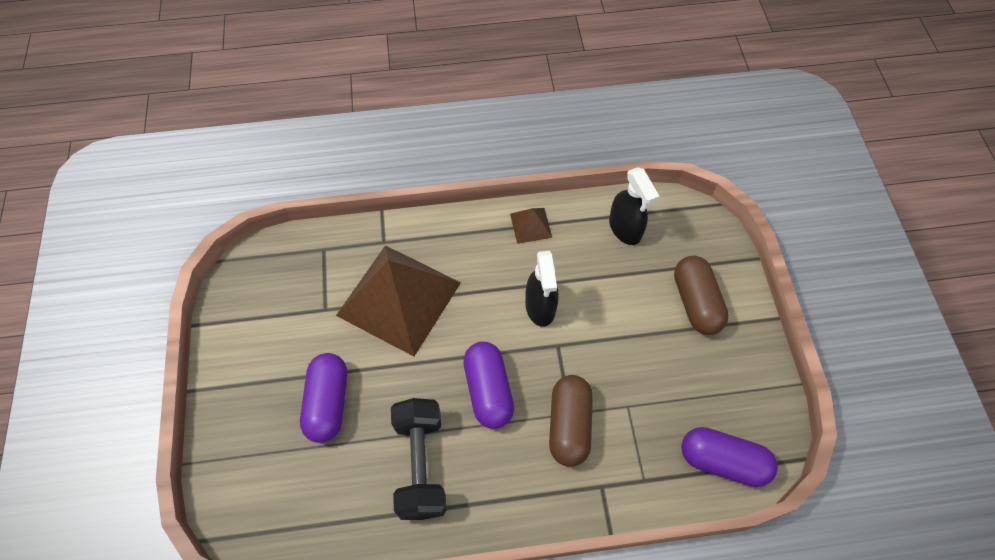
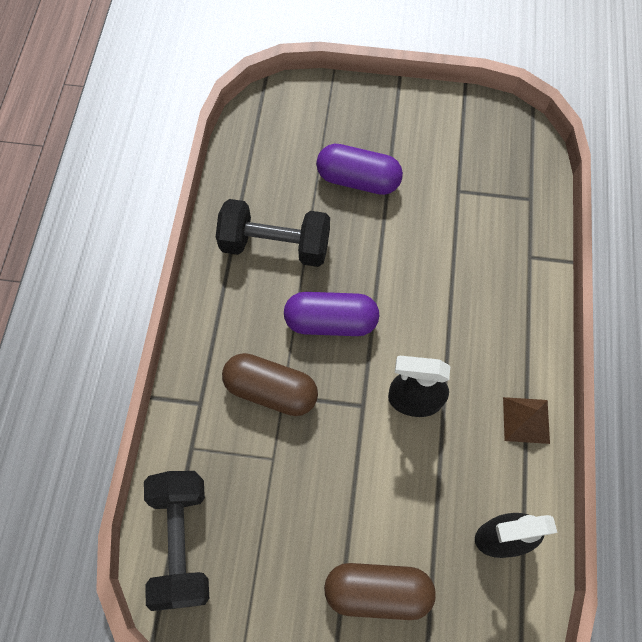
camera: 105 degrees right, 5 degrees up
brown pyramid [336,245,461,356] -> none
purple capsule [681,427,778,487] -> black dumbbell [144,471,209,611]

